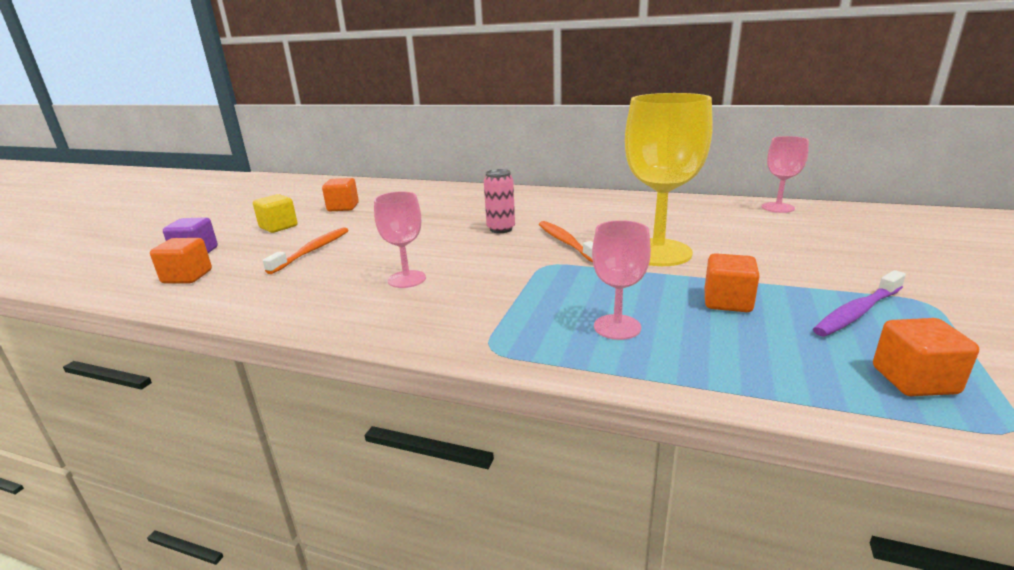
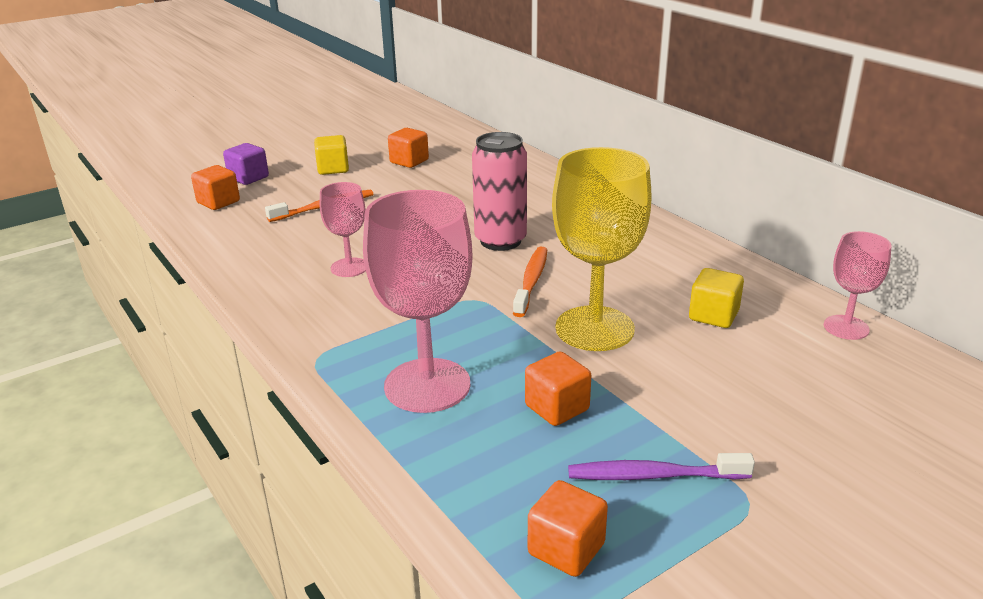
camera: 35 degrees right, 5 degrees up
pink can [484,169,515,233] -> pink can [472,132,527,251], size x1.60
pink goblet [592,220,651,340] -> pink goblet [363,190,473,413], size x1.84
none -> yellow cube [689,268,744,328]

